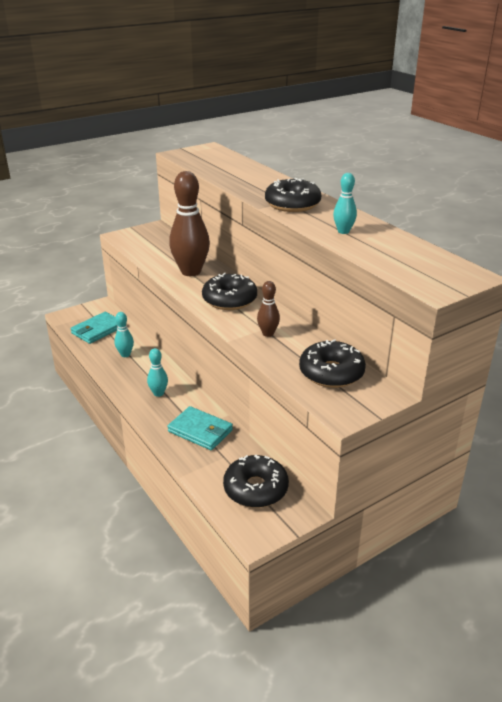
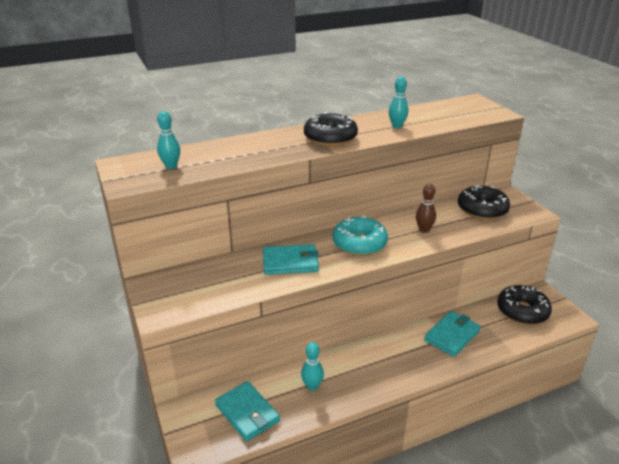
camera: 80 degrees left, 0 degrees up
turquoise bowling pin [147,348,168,397] -> turquoise bowling pin moved to [157,111,180,169]
brown bowling pin [169,171,210,276] -> turquoise wallet [263,244,319,275]
black donut [202,273,257,310] -> turquoise donut [333,215,388,256]

